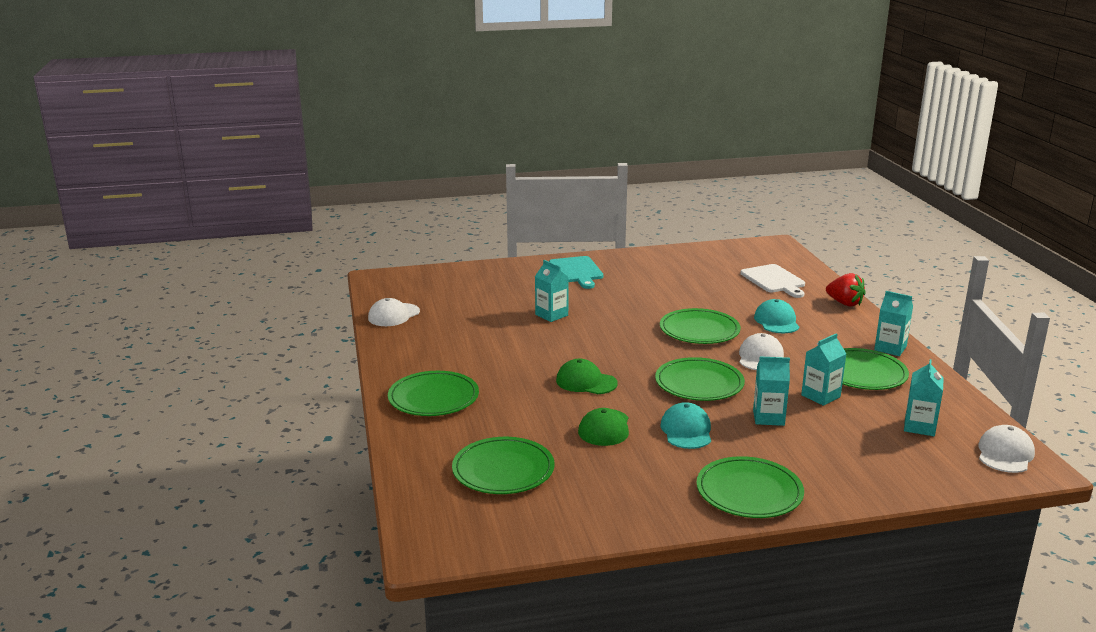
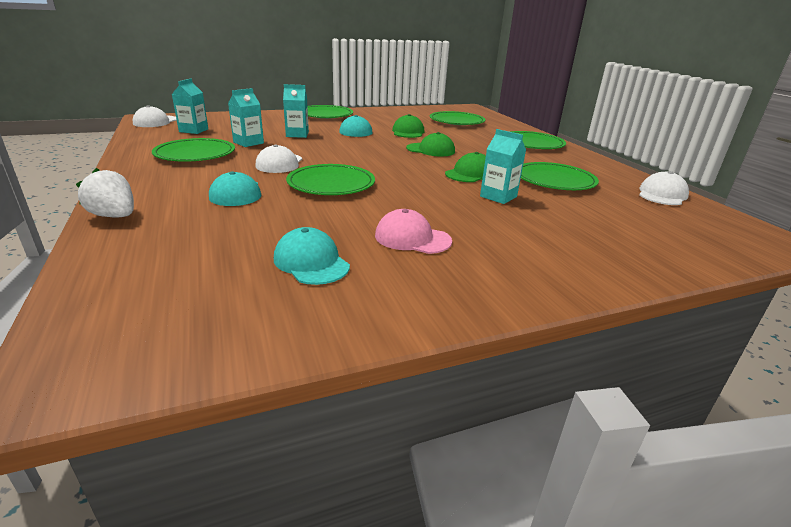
camera: 170 degrees right, 5 degrees up
turquoise cutting board [549,256,603,289] -> none
green plate [655,357,745,401] -> green plate moved to [521,162,599,190]
white cutting board [740,264,805,298] -> none
red strawberry [826,273,866,307] -> white strawberry [76,168,134,217]
turquoise carton [874,291,913,356] -> none
none -> turquoise cap [274,227,350,285]
none -> pink cap [375,209,452,254]
none -> green cap [445,152,486,182]

